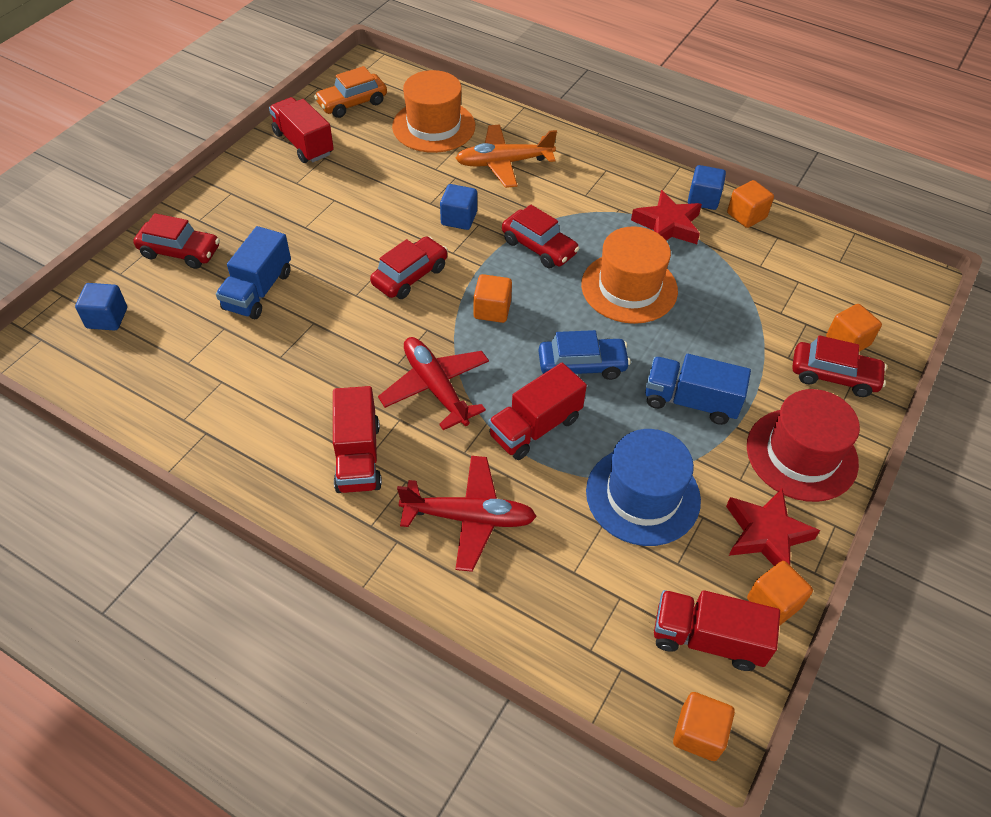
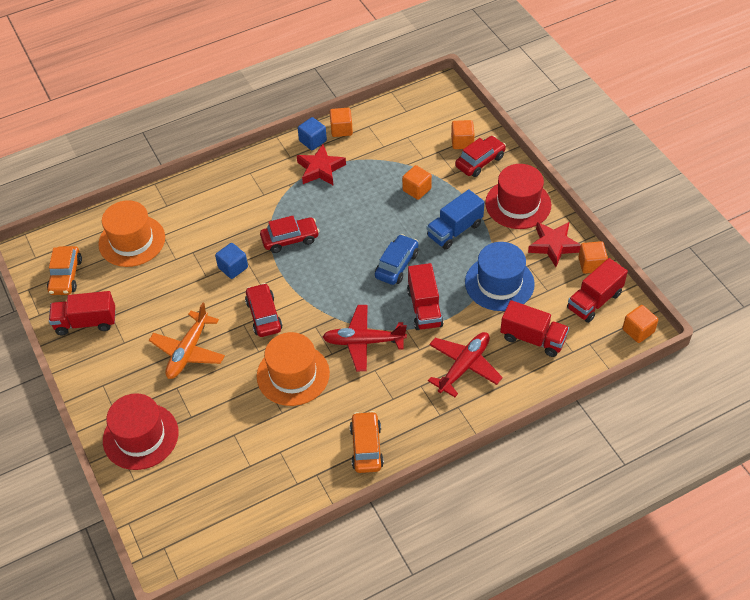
camera: 55 degrees left, 0 degrees up
blue cube [75,283,127,331] -> none
red car [133,213,220,269] -> red hat [103,393,179,470]
blue truck [216,226,291,319] -> none
red truck [333,386,382,493] -> red truck moved to [500,300,569,357]
orange plane [455,125,557,188] -> orange plane moved to [149,303,225,379]
orange cube [473,274,512,323] -> orange cube moved to [402,165,432,200]
orange hat [581,226,678,324] -> orange hat moved to [257,332,330,406]
none -> orange car [350,411,384,473]

